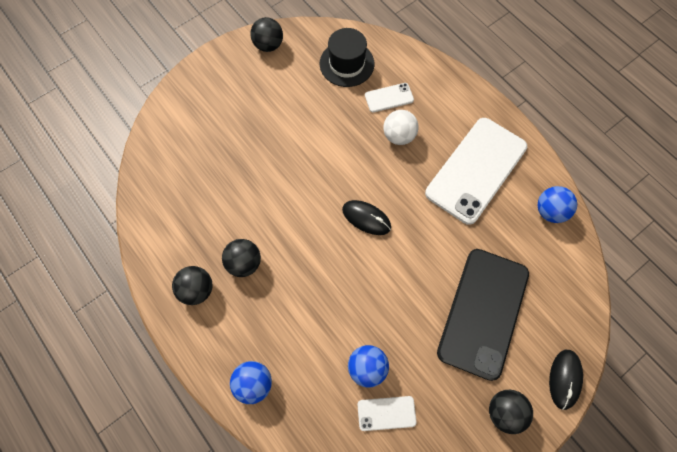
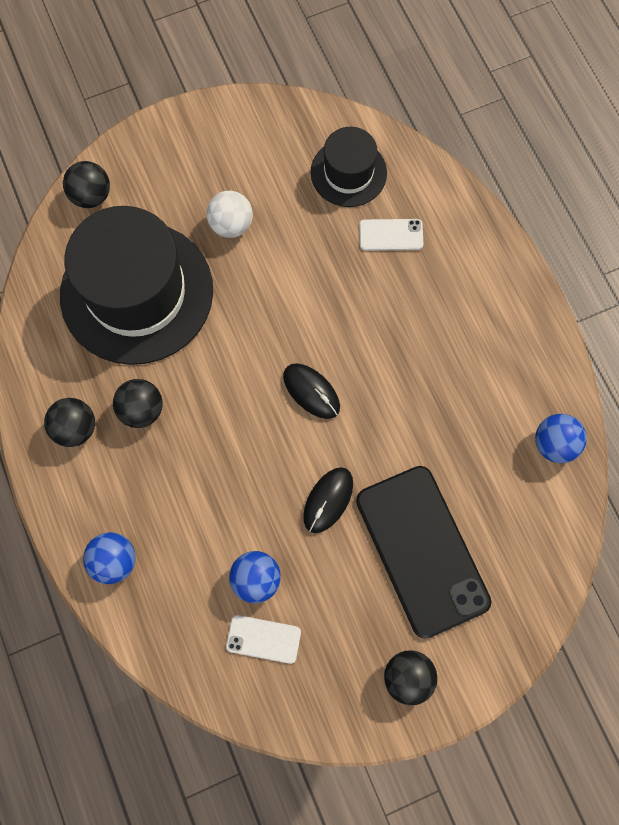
camera: 15 degrees right, 5 degrees up
black ball [250,17,283,52] -> black ball moved to [63,161,110,208]
white ball [383,110,418,145] -> white ball moved to [206,191,253,238]
white phone [425,118,527,225] -> none
black phone [437,249,529,381] -> black phone turned 60 degrees counterclockwise [356,466,492,639]
black mouse [549,350,583,410] -> black mouse moved to [303,467,353,533]
none -> black hat [60,206,213,365]

